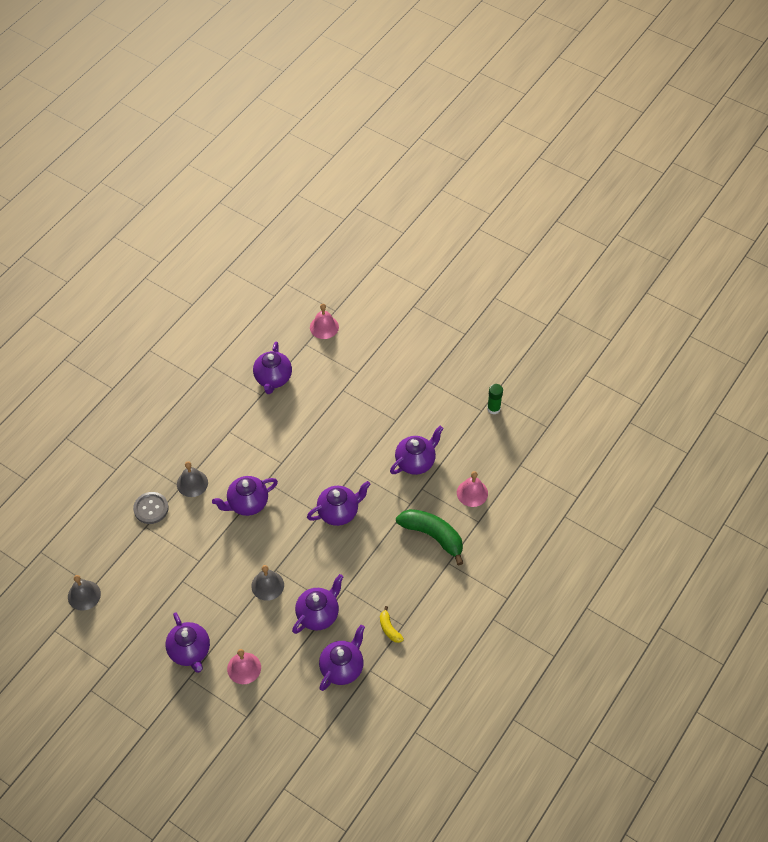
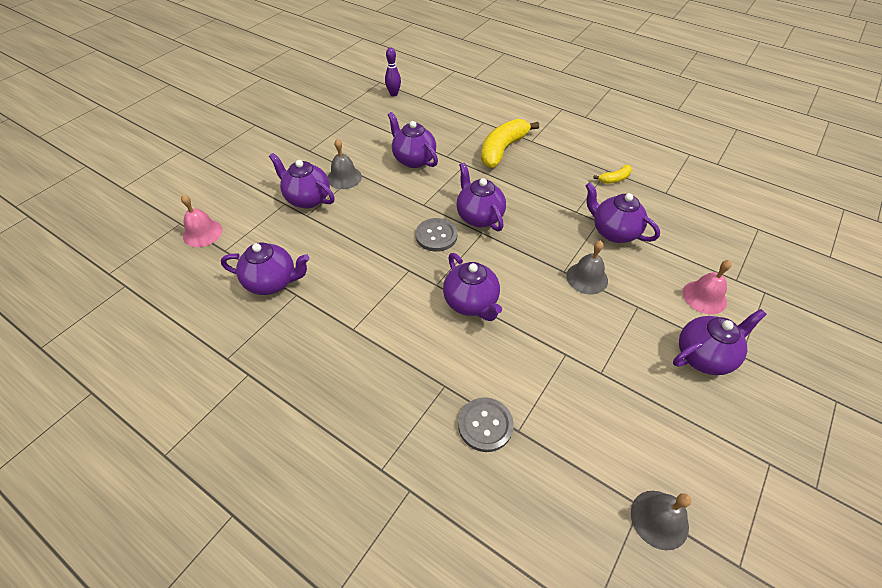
camera: 90 degrees left, 5 degrees down
grey bell [177,461,208,497] -> grey bell moved to [328,139,362,189]
purple teapot [319,625,365,691] -> purple teapot moved to [269,153,335,209]
green banana [396,509,463,565] -> yellow banana [481,119,539,168]
pink bell [457,471,488,507] -> none
green glue stick [487,384,503,415] -> none
none -> purple bowling pin [385,47,401,96]
none -> grey button [416,218,457,252]

